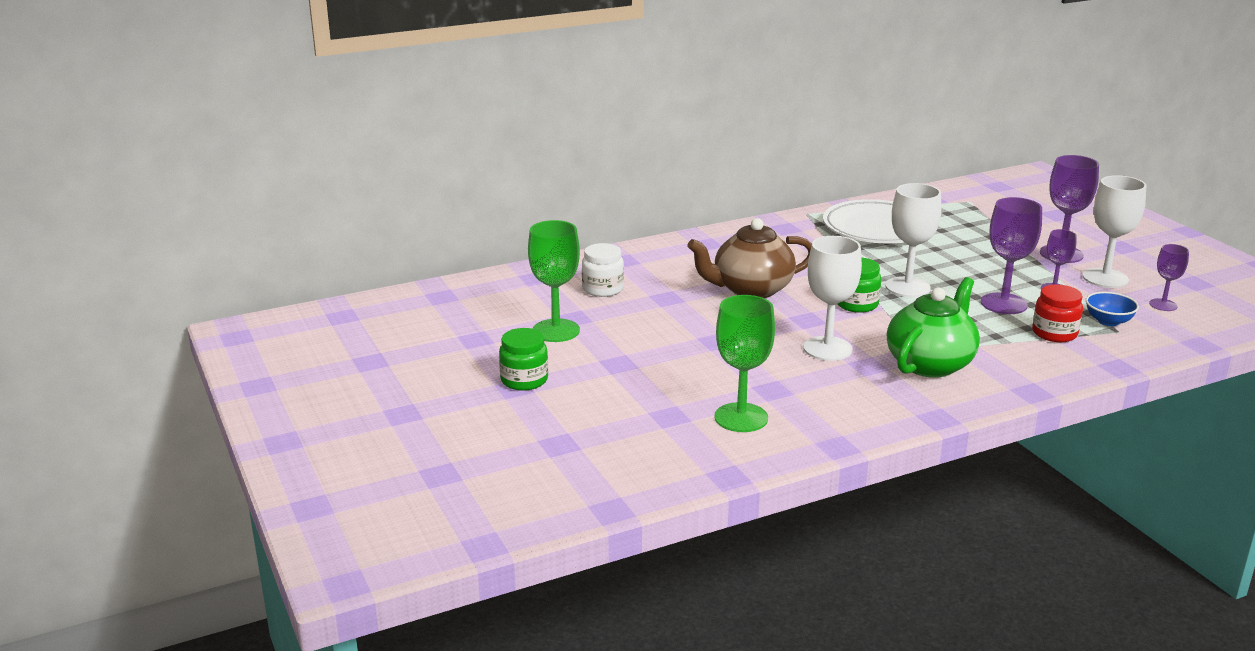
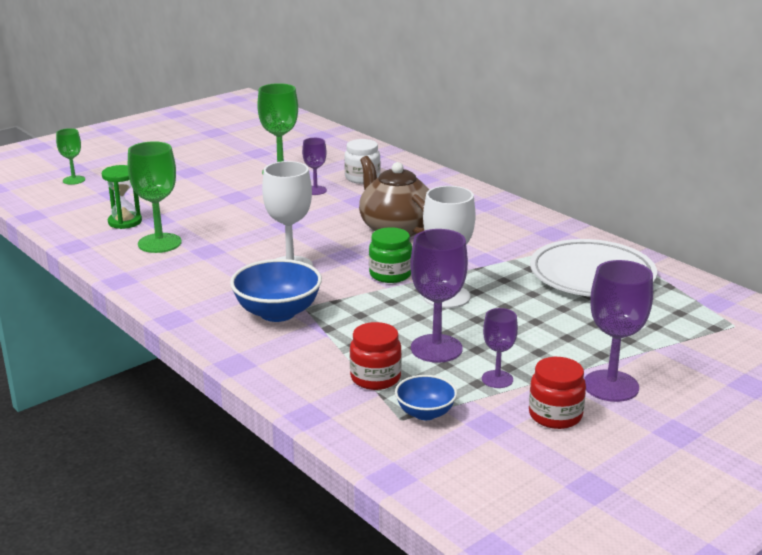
camera: 75 degrees right, 0 degrees up
green jar [499,328,548,391] -> none
green teapot [887,277,980,378] -> blue bowl [230,259,322,322]
white goblet [1083,175,1146,288] -> red jar [529,357,586,429]
purple goblet [1149,244,1189,311] -> purple goblet moved to [302,138,327,195]
none -> green goblet [56,128,85,185]
none -> green hourglass [102,165,142,229]

